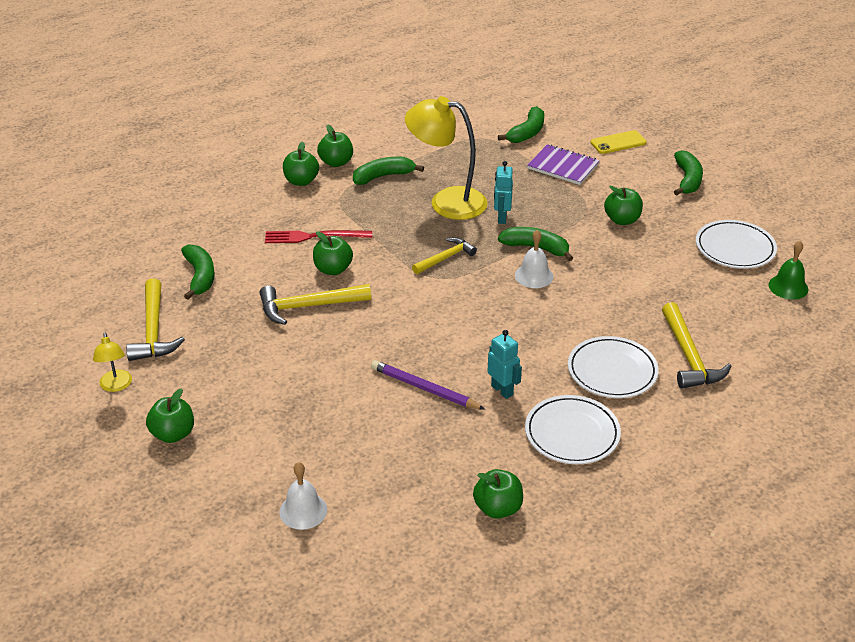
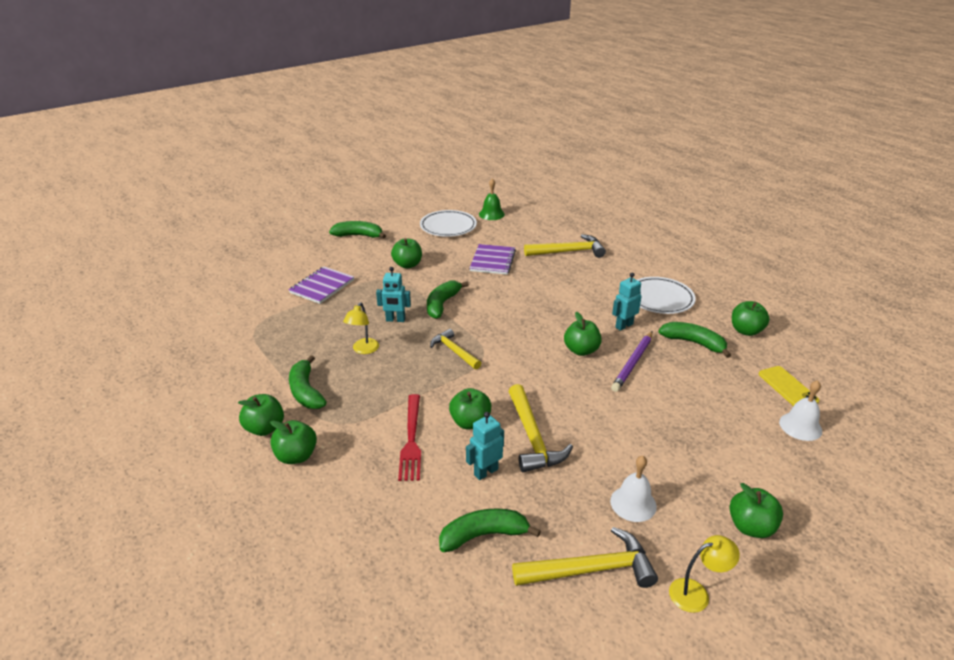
camera: 90 degrees left, 5 degrees down
yellow lamp [405,96,487,220] -> yellow lamp [343,302,379,354], size x0.48
green banana [498,106,544,143] -> green banana moved to [658,322,731,358]
white bell [515,230,553,288] -> white bell moved to [610,456,657,522]
white plate [568,336,659,398] -> none
yellow phone [591,130,647,154] -> yellow phone moved to [759,366,820,406]
none -> turquoise robot [466,412,504,480]
none -> purple notebook [470,244,516,275]
none -> green apple [564,312,602,356]

